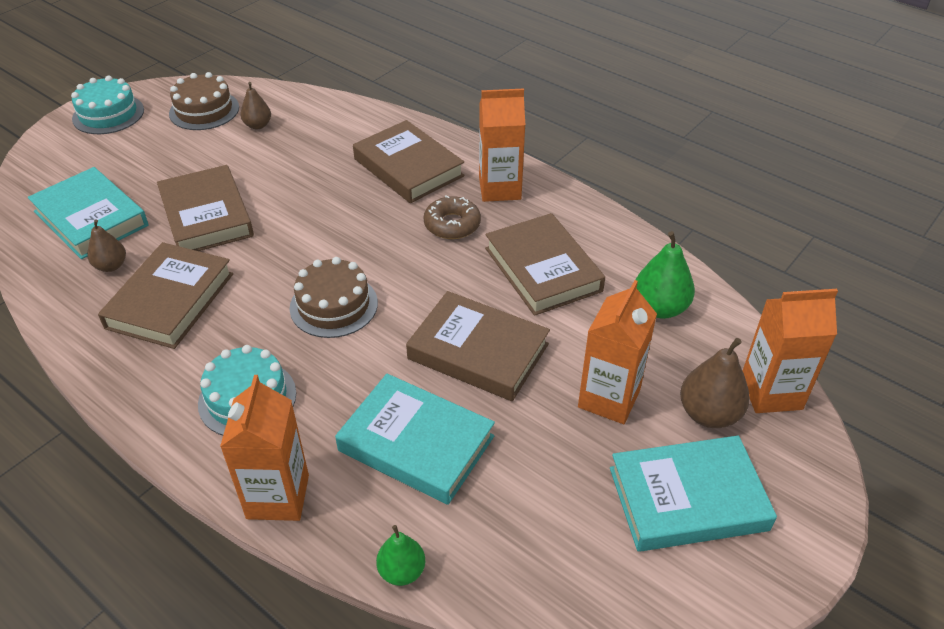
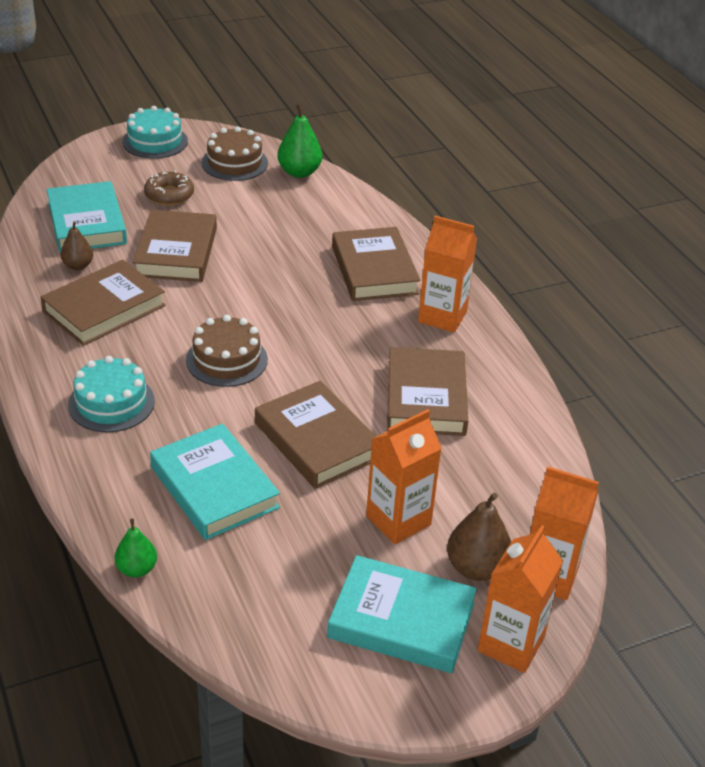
camera: 25 degrees right, 5 degrees down
orange carton [220,375,309,521] -> orange carton moved to [478,525,563,673]
brown pear [240,82,271,129] -> none
brown donut [424,195,481,239] -> brown donut moved to [144,171,194,205]
green pear [636,231,695,319] -> green pear moved to [277,104,322,178]

